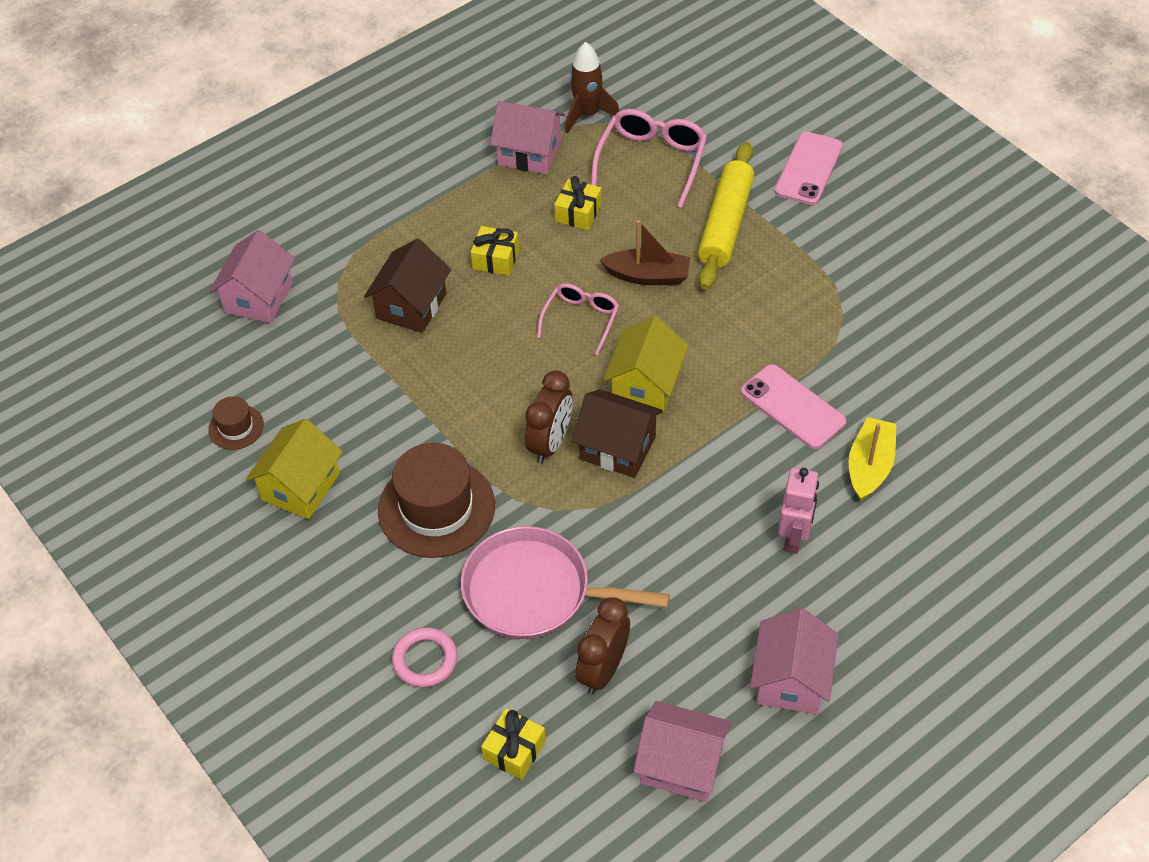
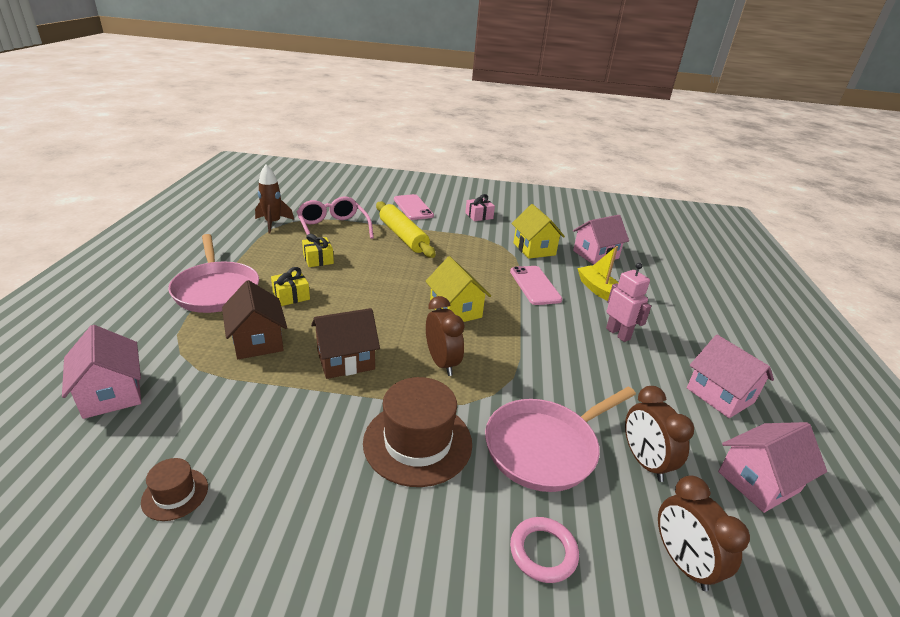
camera: 50 degrees left, 20 degrees down
yellow house [246,419,343,519] -> yellow house moved to [511,204,565,259]
yellow gift [481,708,546,780] -> brown clock [658,475,750,591]
pink house [490,101,565,174] -> pink house moved to [573,215,629,265]
pink glasses [537,283,619,356] -> none
brown house [572,389,663,478] -> brown house moved to [311,308,380,379]
brown boat [600,220,690,285] -> none
pink phone [741,364,846,449] -> pink phone turned 75 degrees clockwise [510,266,562,305]
none -> pink pan [168,234,259,313]
none -> pink gift [465,194,495,221]

